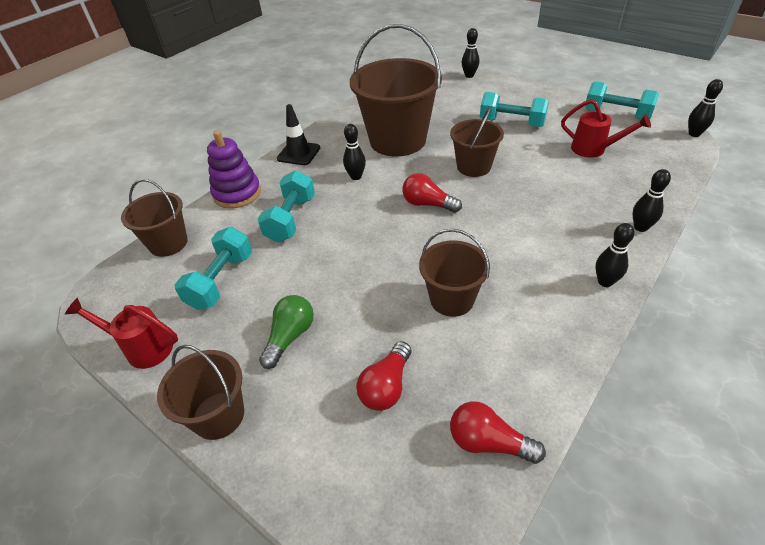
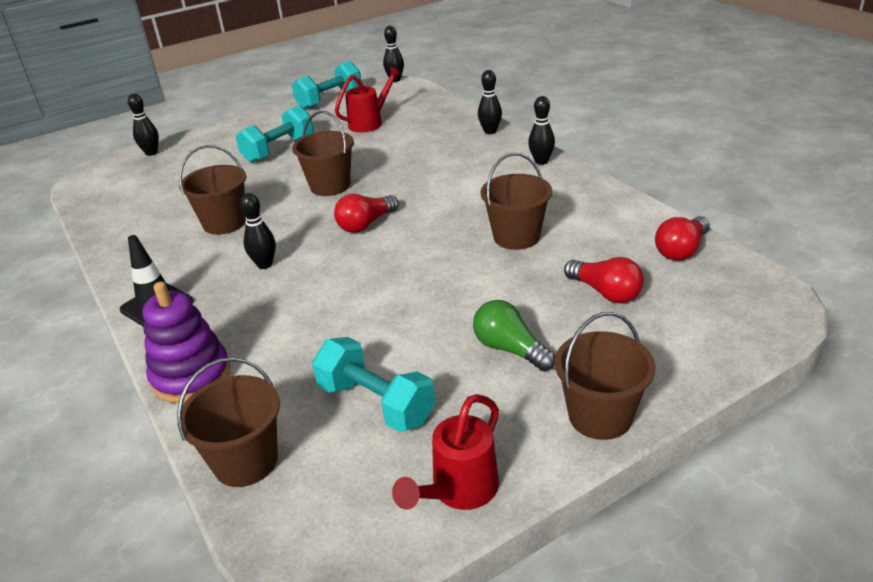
camera: 70 degrees left, 10 degrees down
turquoise dumbbell [258,170,315,242] -> none
brown bucket [350,24,442,157] -> brown bucket [179,145,246,235], size x0.55

